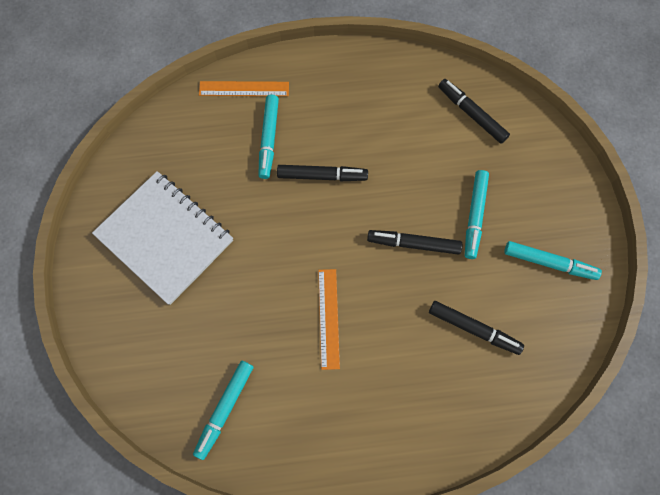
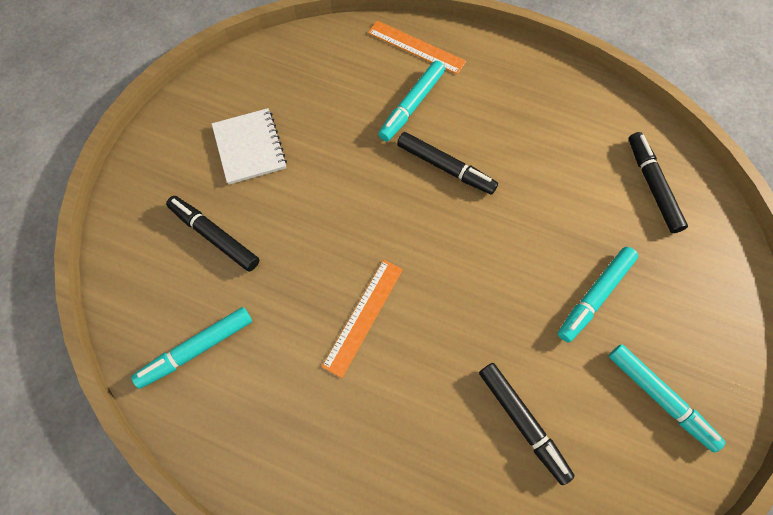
camera: 30 degrees right, 5 degrees down
white notebook [92,171,233,305] -> white notebook [212,108,287,185], size x0.57
black marker [367,230,462,255] -> black marker moved to [166,196,259,272]

